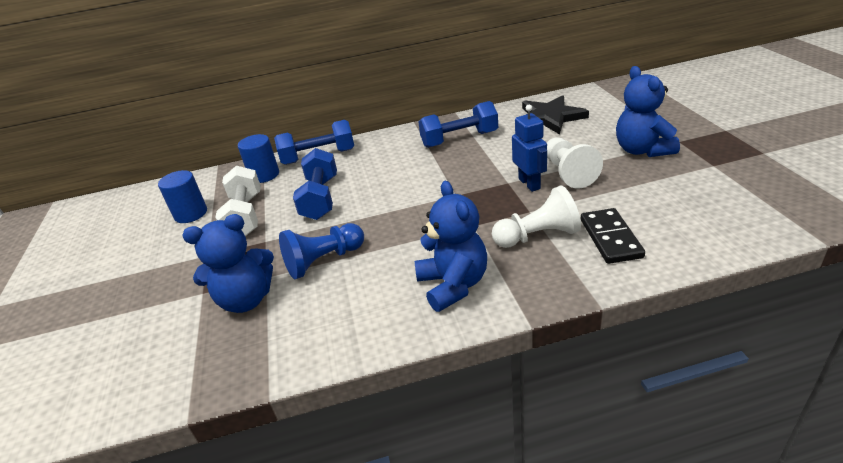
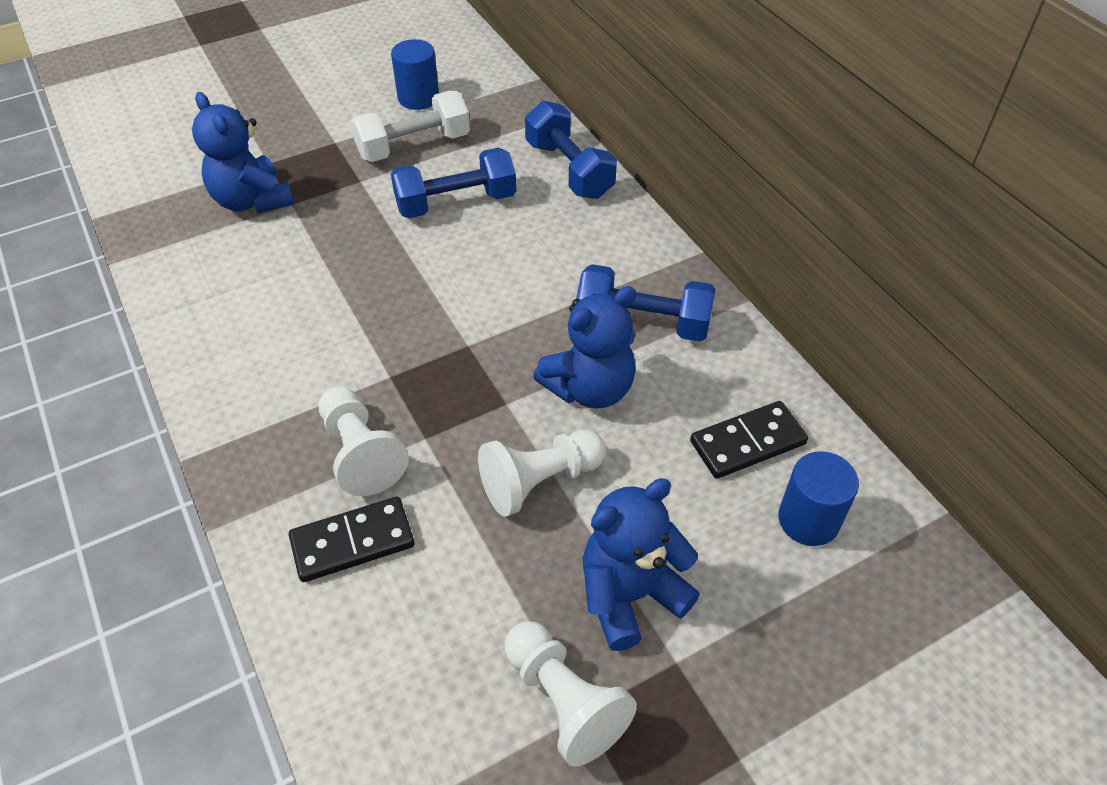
camera: 70 degrees right, 15 degrees up
blue cylinder [238,134,279,183] -> blue cylinder moved to [778,451,859,546]
blue pawn [279,223,364,279] -> none
blue teddy bear [415,181,487,312] -> blue teddy bear moved to [533,286,636,409]
blue dumbbell [418,101,498,148] -> blue dumbbell turned 45 degrees counterclockwise [576,264,716,342]
blue robot [512,105,547,192] -> none
black star [522,95,589,134] -> black domino [690,401,808,479]
none -> white pawn [504,621,637,767]

